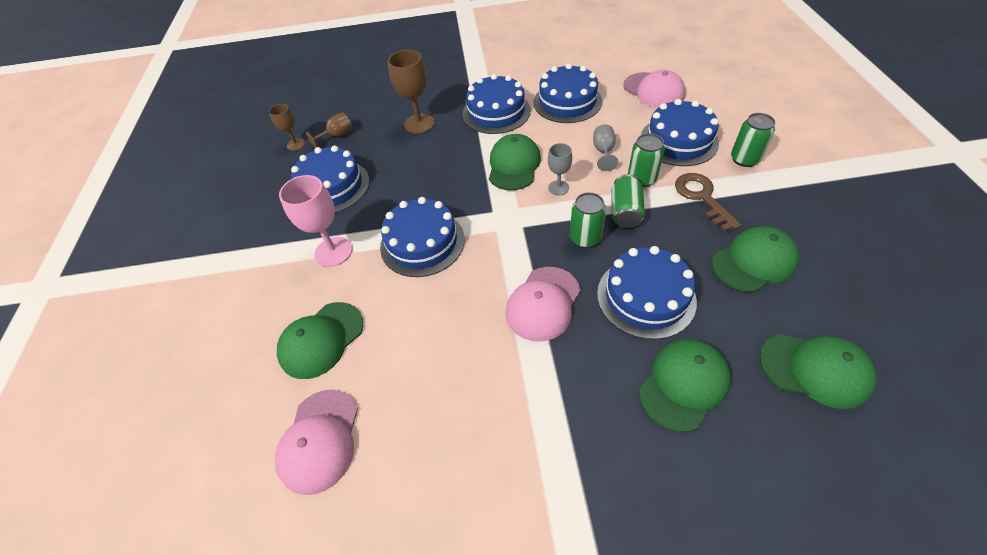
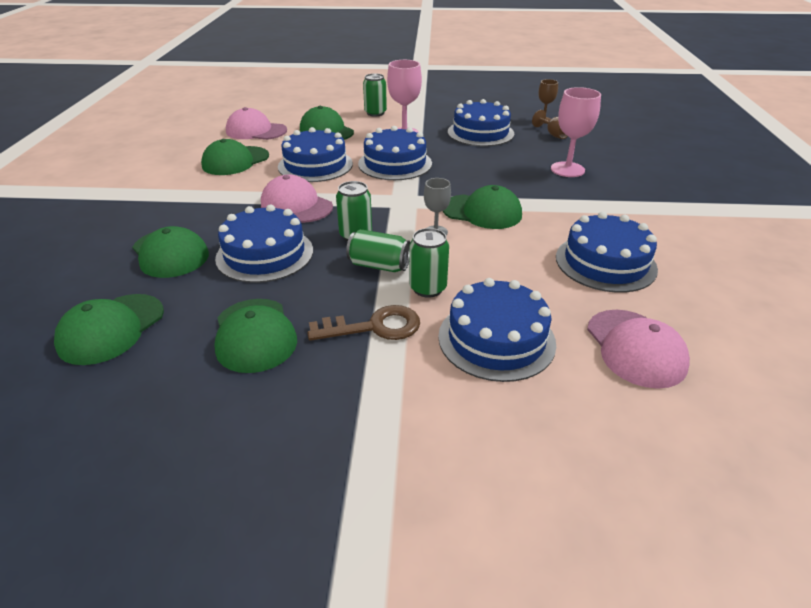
camera: 95 degrees right, 15 degrees down
brown goblet [388,50,435,134] -> pink goblet [551,87,601,177]
blue cake [463,74,531,134] -> blue cake moved to [278,127,353,182]
grey goblet [593,124,618,171] -> none
pink cap [623,70,685,108] -> pink cap turned 75 degrees counterclockwise [587,310,690,389]
green can [731,113,775,167] -> green can moved to [363,73,387,116]
none -> green cap [201,139,269,175]

